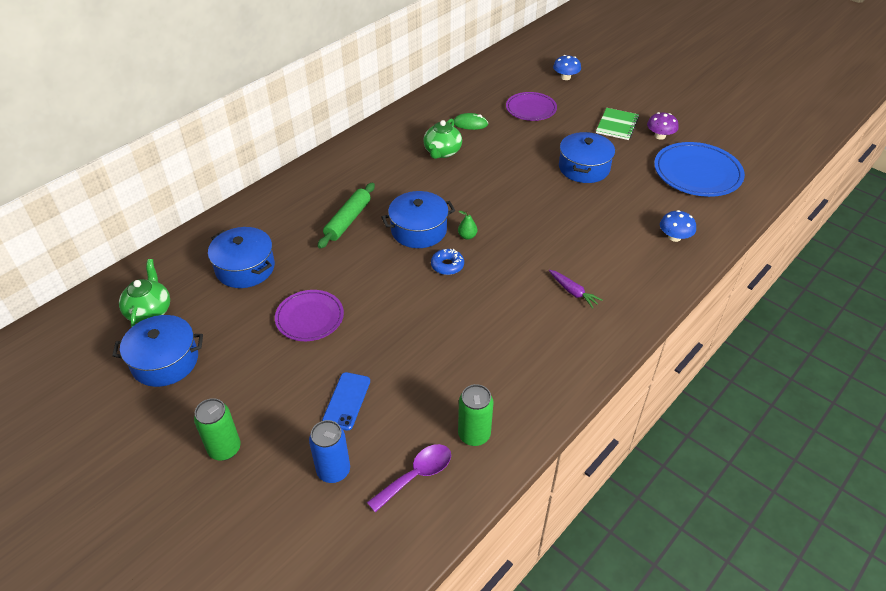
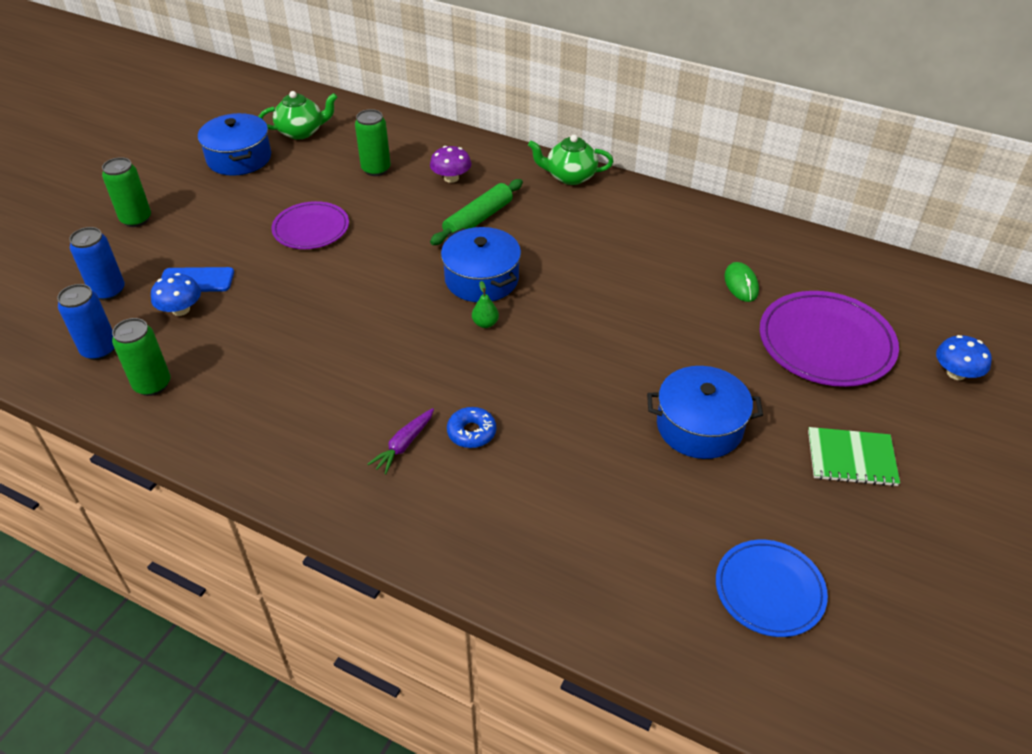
camera: 75 degrees right, 0 degrees up
blue pot [208,227,275,288] -> green can [355,109,391,176]
green rolling pin [318,183,375,249] -> green rolling pin turned 60 degrees counterclockwise [430,179,523,245]
purple spoon [367,444,451,512] -> blue can [57,284,115,360]
green teapot [423,118,462,159] -> green teapot moved to [528,135,613,185]
blue donut [431,249,464,275] -> blue donut moved to [447,407,496,448]
purple plate [506,92,557,121] -> purple plate [760,291,899,387], size x1.55
purple mushroom [647,112,679,140] -> purple mushroom moved to [430,146,471,183]
blue plate [654,142,745,197] -> blue plate [716,540,828,637], size x0.64
blue mushroom [660,210,696,242] -> blue mushroom moved to [151,273,201,316]

